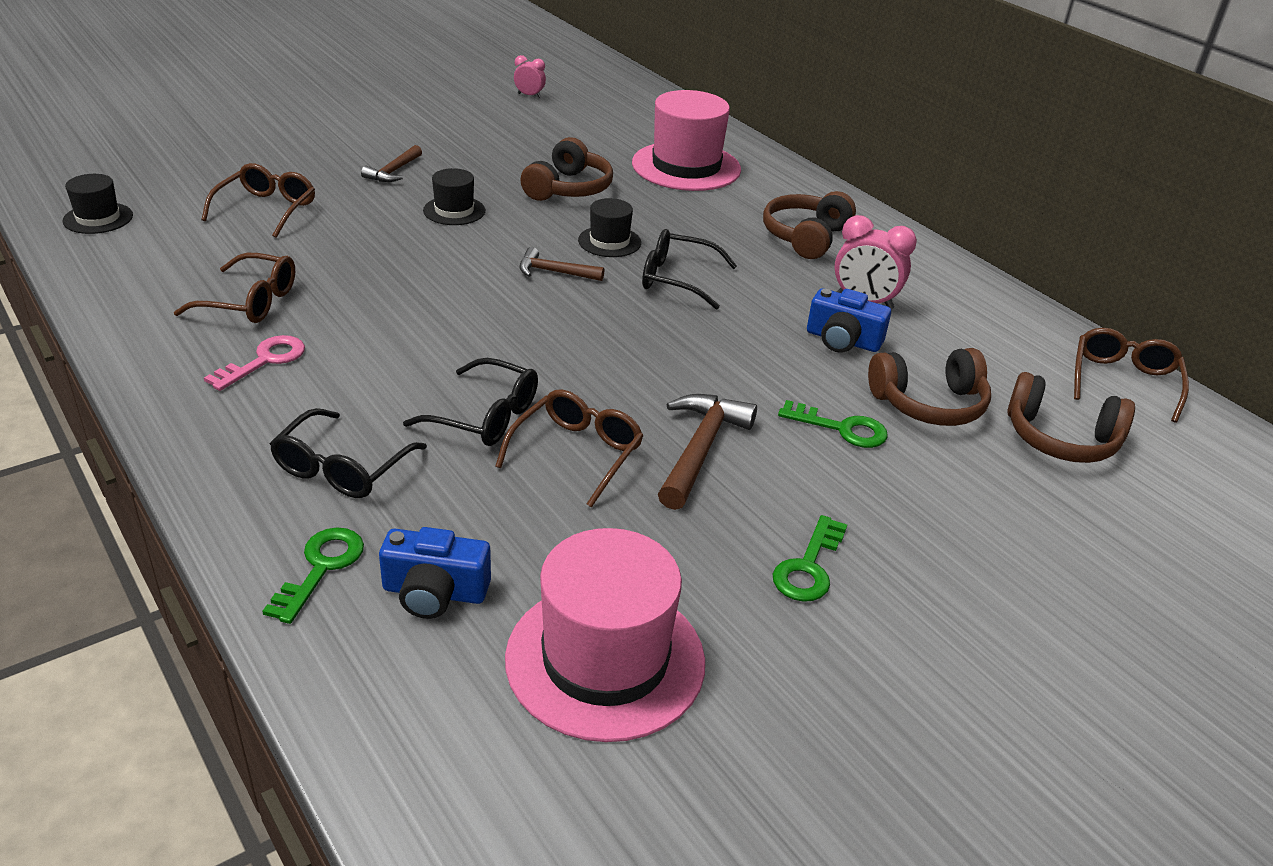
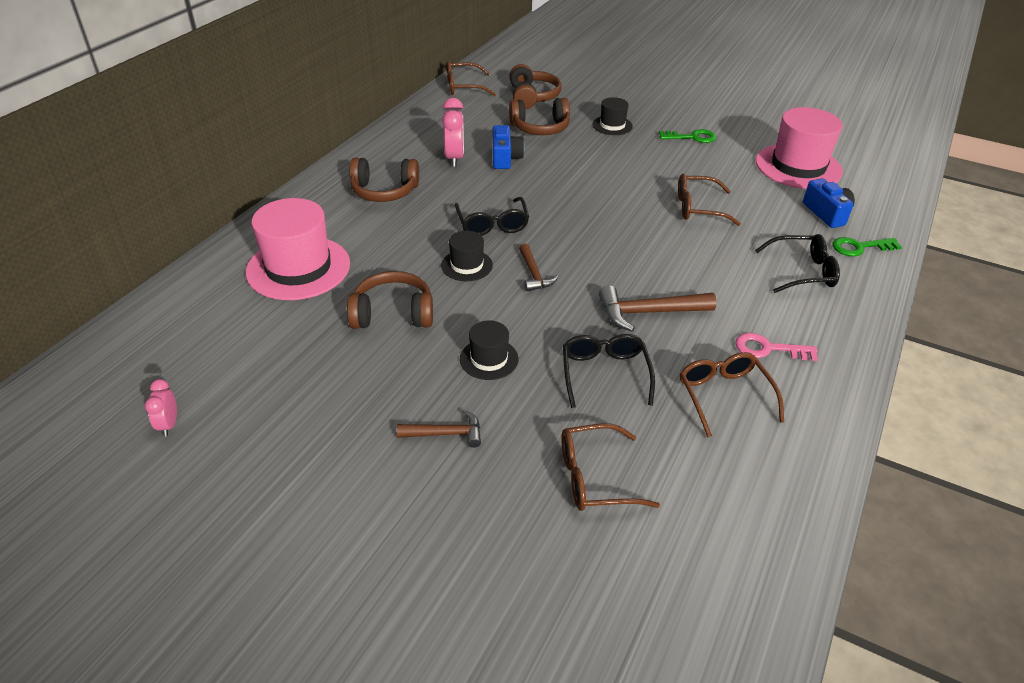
camera: 115 degrees left, 5 degrees up
black hat [63,174,133,234] -> black hat moved to [593,97,633,135]
black glasses [403,358,538,446] -> black glasses moved to [563,334,655,408]
brown hammer [658,394,757,510] -> brown hammer moved to [599,285,717,332]
green key [778,400,888,448] -> none
brown headphones [868,348,991,426] -> brown headphones turned 120 degrees clockwise [509,98,570,135]

